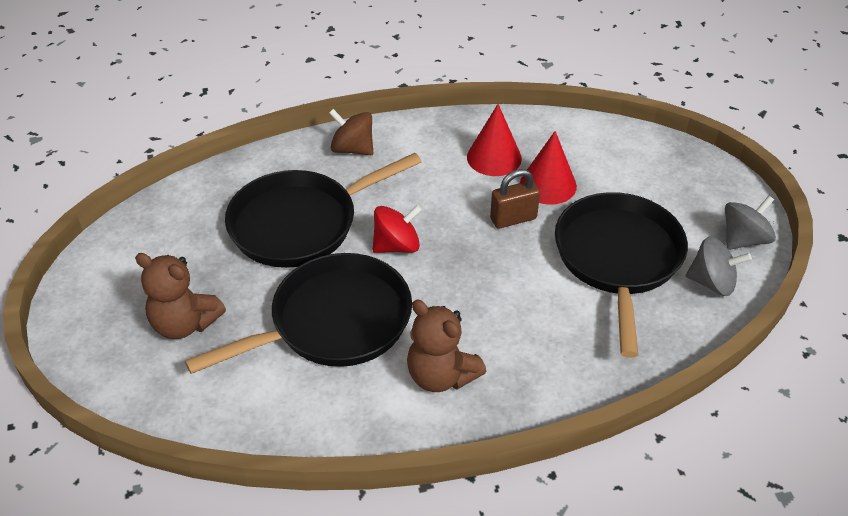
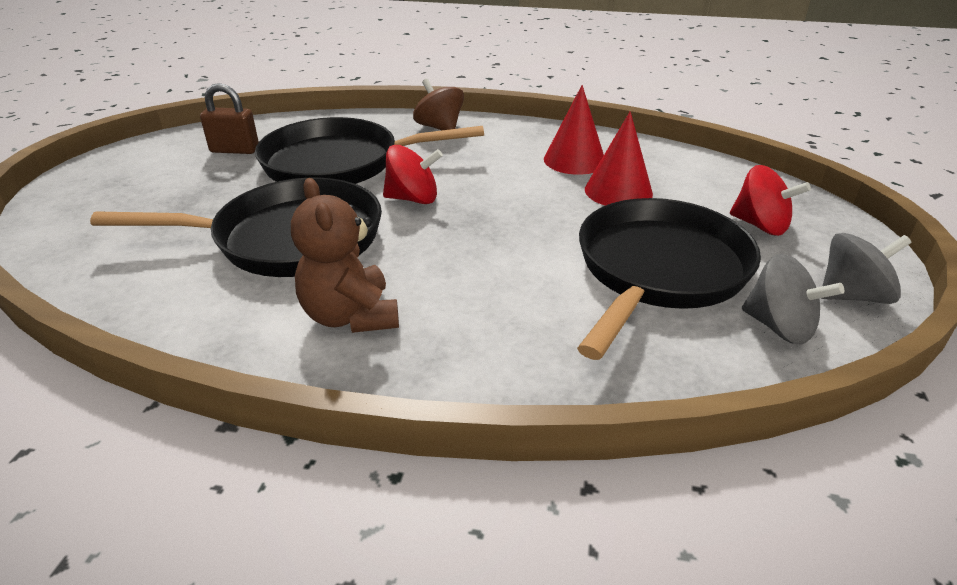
camera: 25 degrees right, 10 degrees down
brown teddy bear [135,253,226,339] -> none
brown padlock [490,169,540,229] -> brown padlock moved to [200,83,259,154]
none -> red spinning top [730,165,811,236]

